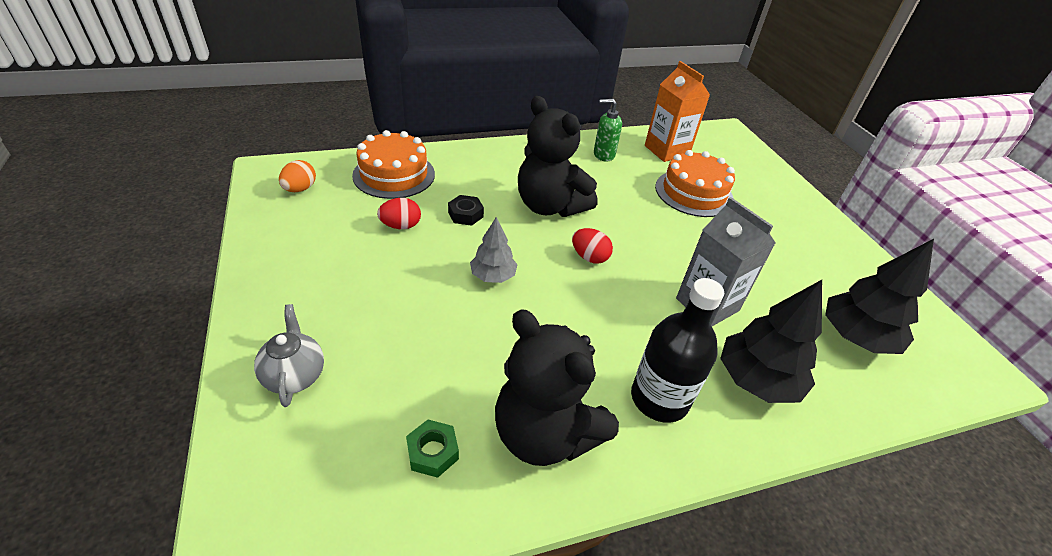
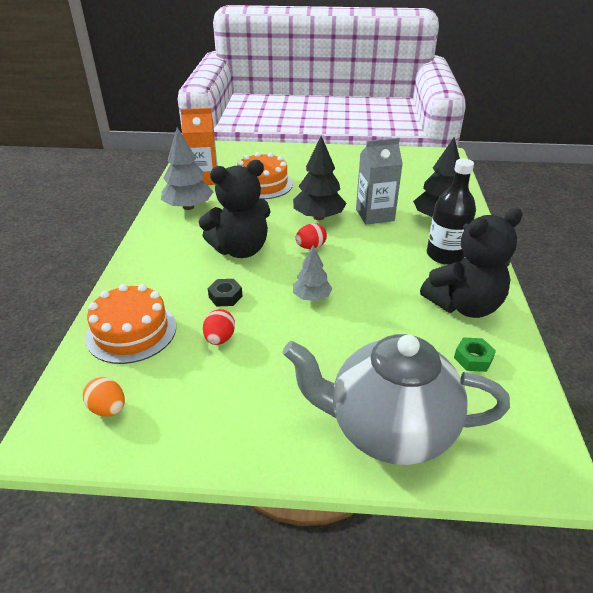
camera: 65 degrees left, 5 degrees down
grey teapot [254,304,324,407] -> grey teapot [282,334,510,465], size x2.24
green soap dispenser [594,99,622,161] -> grey tree [161,127,213,210]
black tree [825,239,934,354] -> black tree moved to [293,136,347,220]

